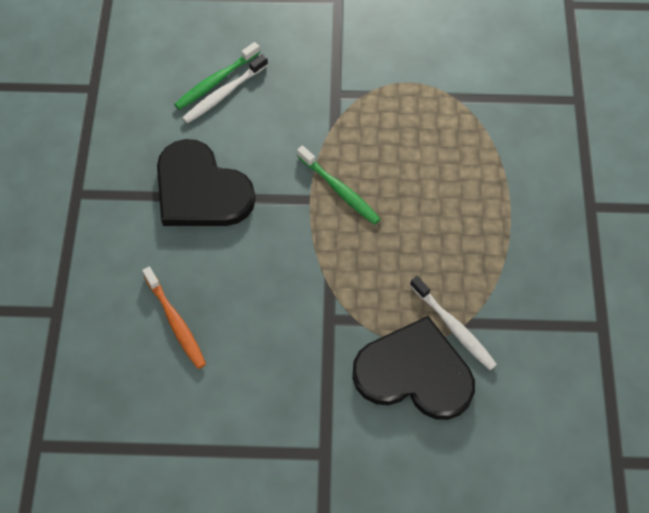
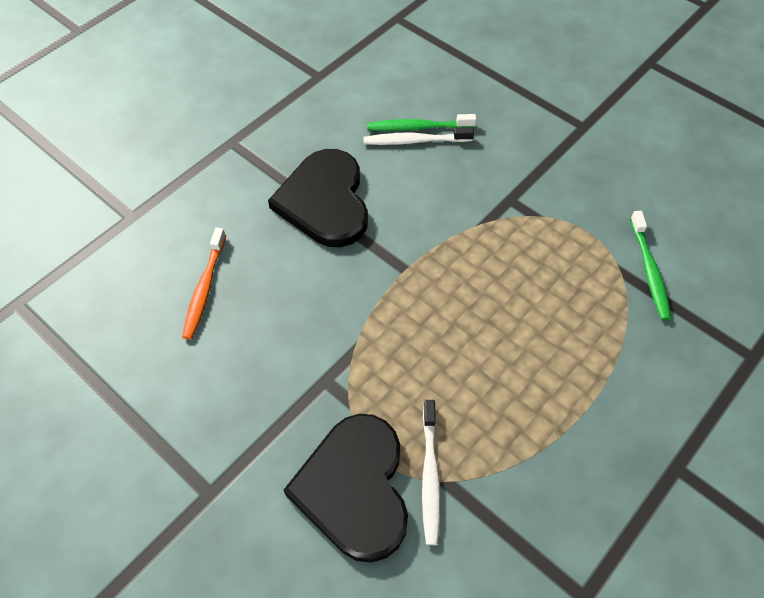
camera: 40 degrees right, 5 degrees down
green toothbrush [297,146,380,225] -> green toothbrush moved to [630,211,671,320]
black heart [352,316,475,420] -> black heart turned 150 degrees counterclockwise [284,414,408,563]

